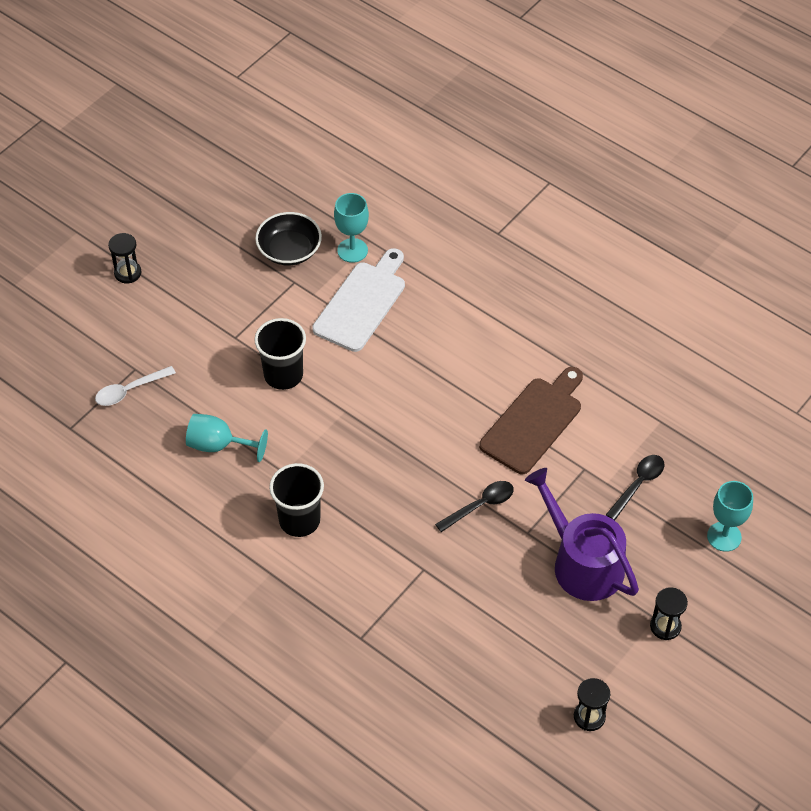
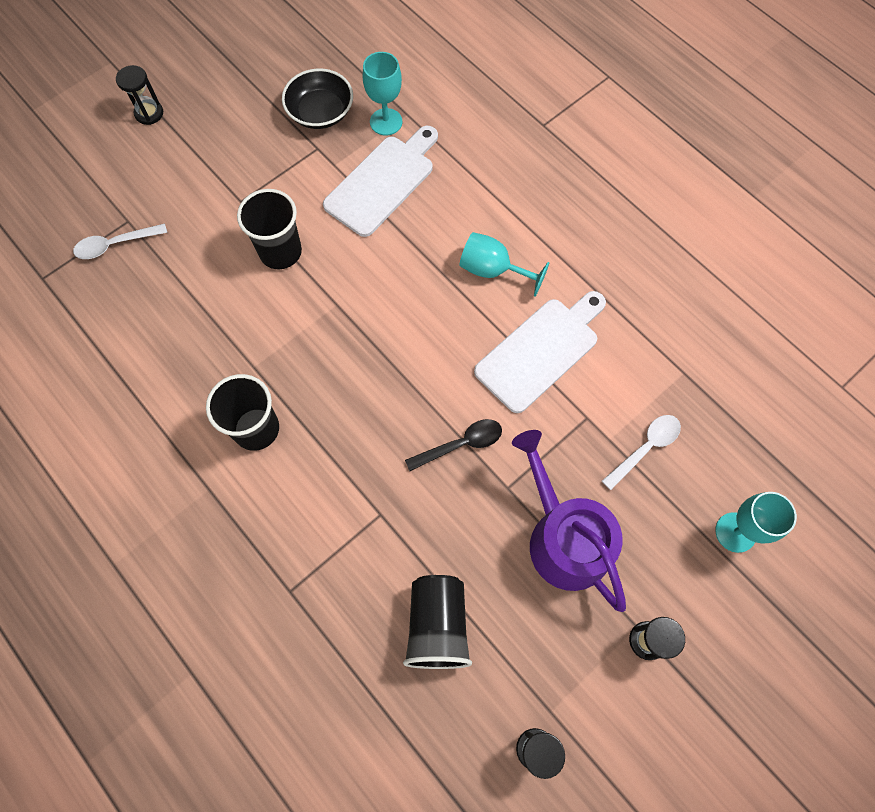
camera: 10 degrees right, 15 degrees up
turquoise goblet [186,414,268,462] -> turquoise goblet moved to [459,232,550,297]
brown cutting board [479,367,583,474] -> white cutting board [474,291,606,413]
black spoon [606,455,664,521] -> white spoon [602,415,681,490]
none -> black cup [403,575,472,669]

